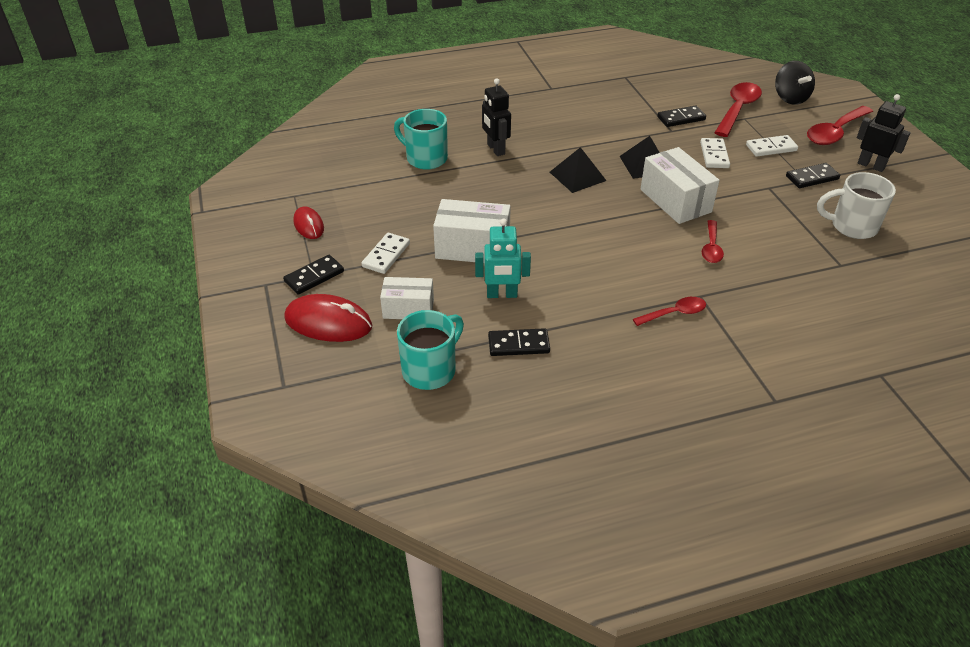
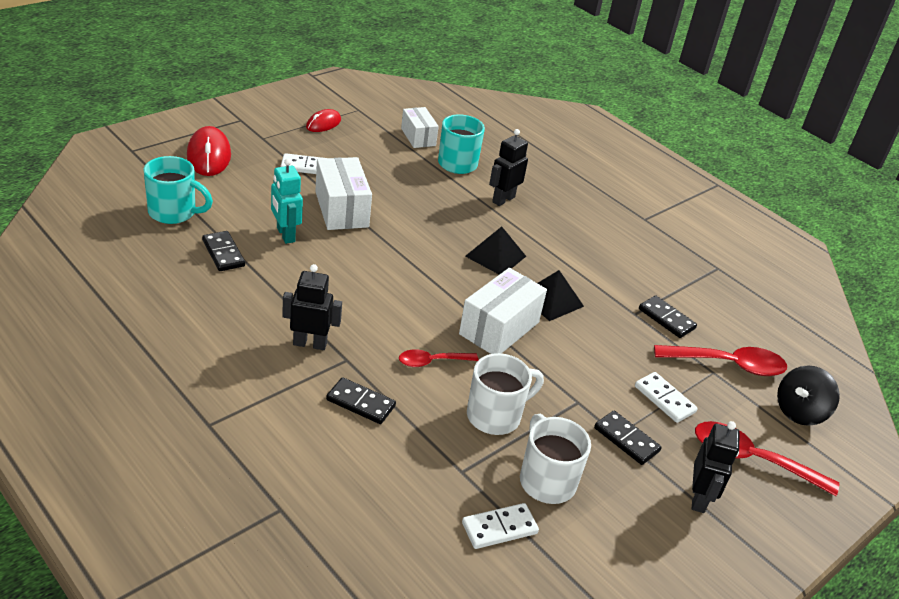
camera: 60 degrees right, 5 degrees down
black domino [283,255,344,294] -> black domino moved to [326,377,396,424]
white box [380,277,434,319] -> white box moved to [401,107,439,148]
red spoon [633,297,706,326] -> black robot [282,264,342,350]
white domino [700,138,730,168] -> white domino moved to [462,503,539,549]
none -> white mug [467,353,544,435]

